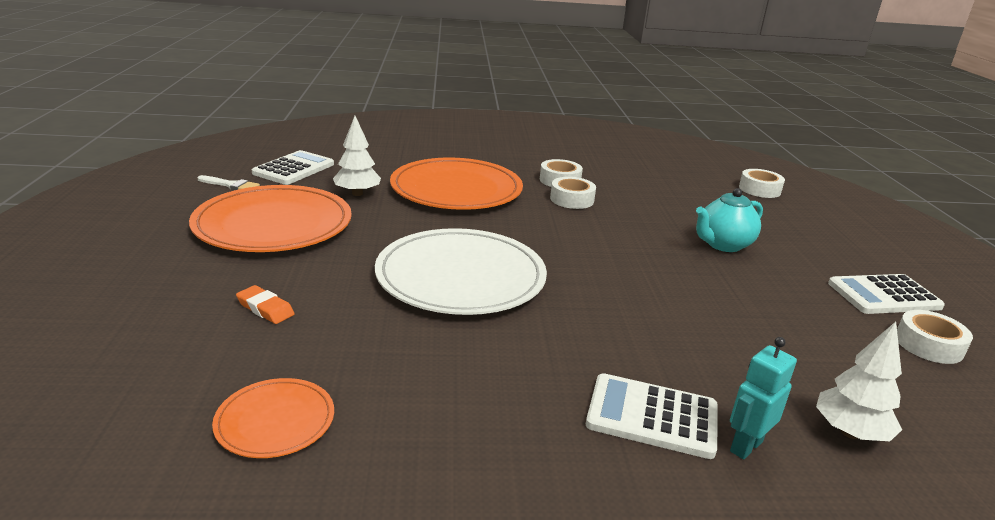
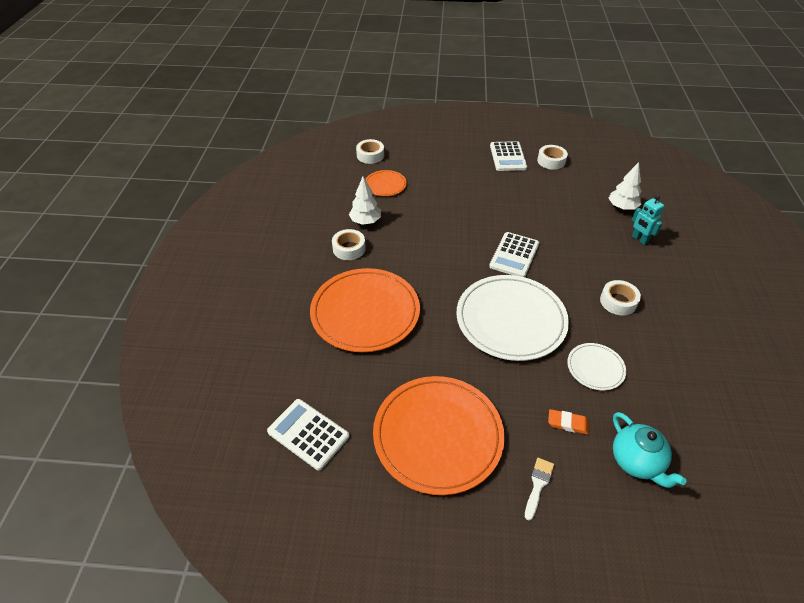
camera: 80 degrees left, 20 degrees up
white brush [197,175,260,190] -> white brush moved to [525,458,554,520]
orange plate [212,378,334,458] -> orange plate moved to [365,170,407,196]
orange eraser [236,285,295,324] -> orange eraser turned 60 degrees clockwise [548,409,589,434]
white tree [333,116,381,196] -> white tree moved to [349,177,381,225]
white tape [550,177,596,209] -> white tape moved to [600,280,641,315]
white calculator [586,373,718,459] -> white calculator moved to [489,232,539,277]
turquoise teapot [696,188,763,252] -> turquoise teapot moved to [613,412,686,488]
none -> white plate [567,343,626,390]

